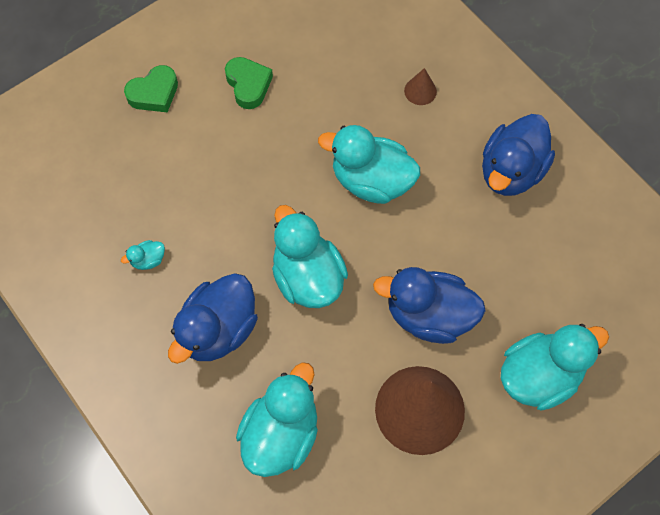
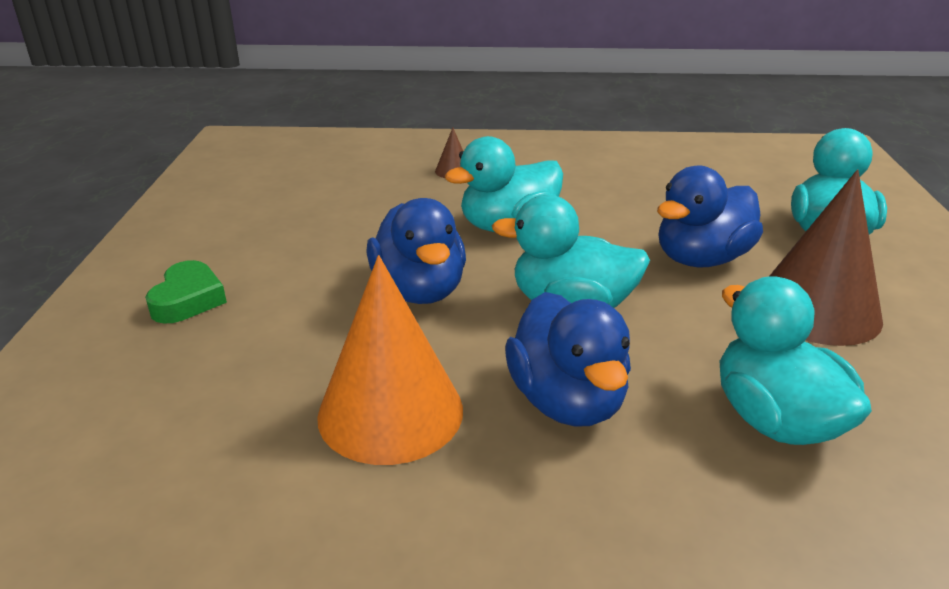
camera: 50 degrees left, 35 degrees down
turquoise duck [121,240,165,270] -> orange cone [317,255,463,465]
green heart [225,57,273,109] -> none
blue duck [482,114,555,196] -> blue duck moved to [366,198,466,304]

